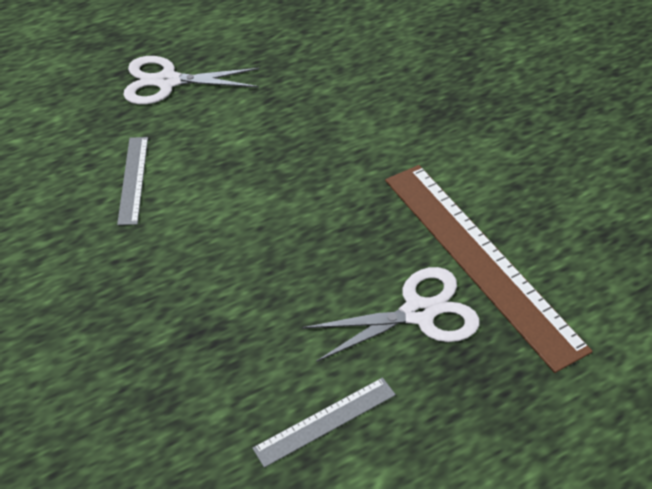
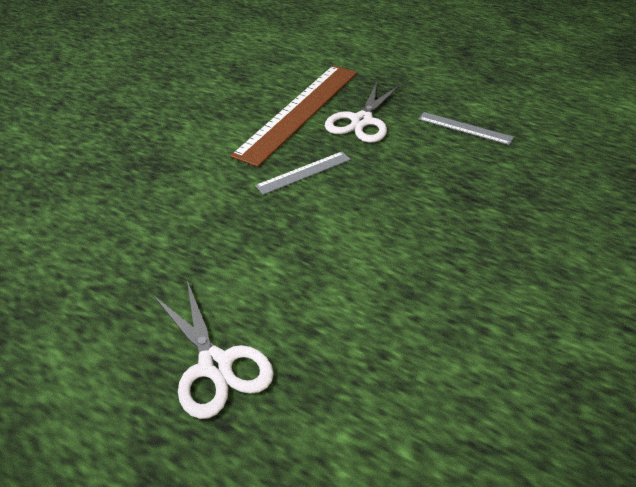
camera: 120 degrees left, 5 degrees down
grey ruler [117,137,148,225] -> grey ruler moved to [255,152,351,195]
white scissors [302,267,480,362] -> white scissors turned 105 degrees counterclockwise [325,82,400,143]

